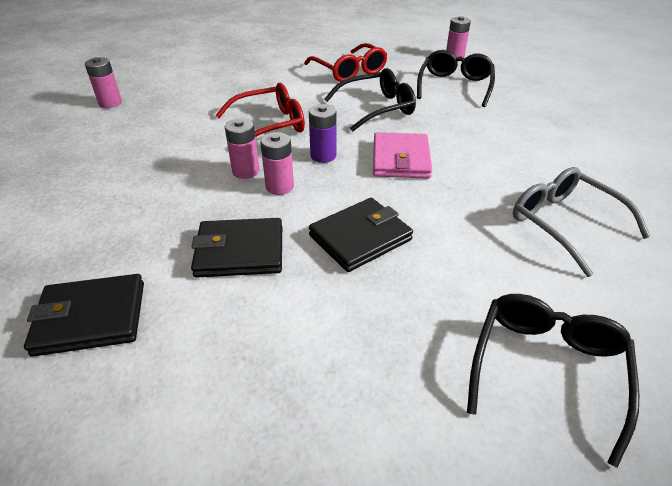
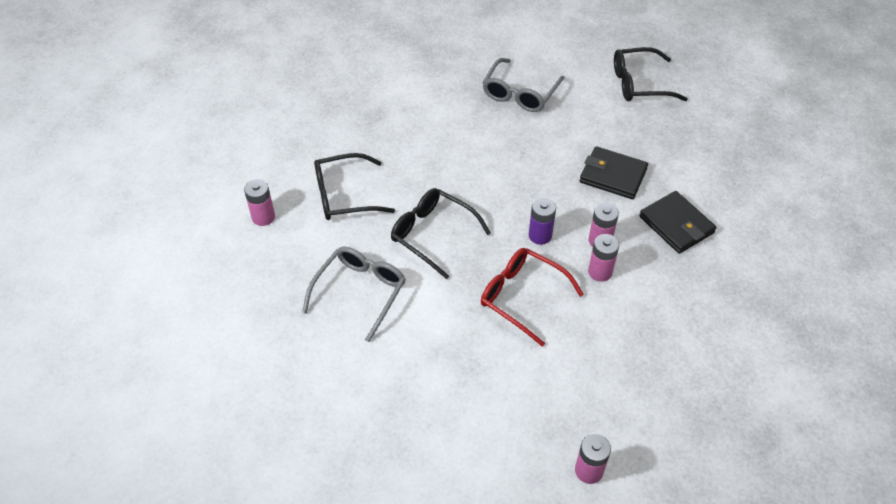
camera: 120 degrees left, 10 degrees up
black wallet [24,274,144,357] -> none
red glasses [304,43,388,82] -> grey glasses [302,247,406,342]
pink wallet [373,132,432,179] -> none

